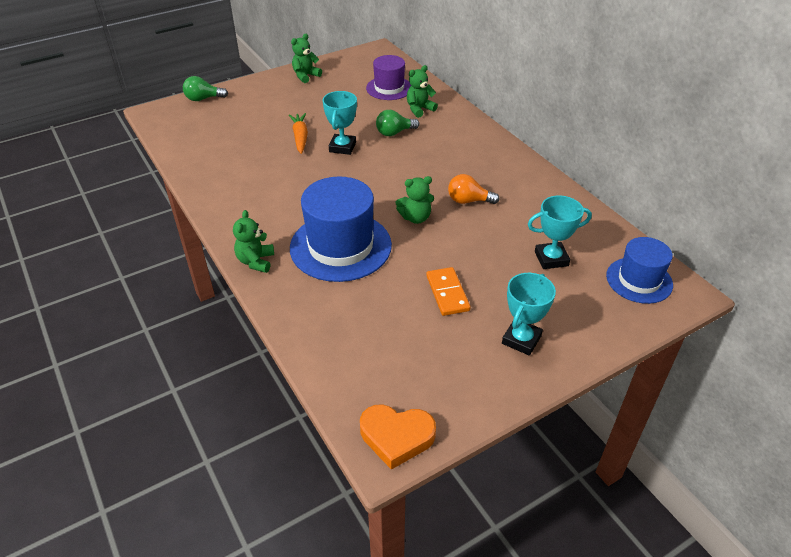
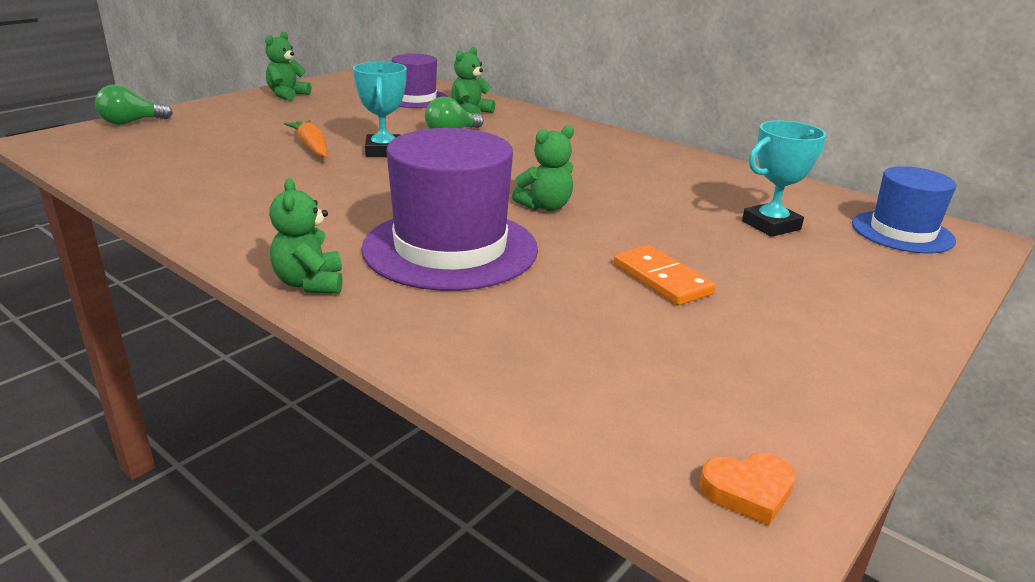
camera: 20 degrees left, 15 degrees down
blue hat [290,176,392,282] -> purple hat [361,128,538,291]
orange heart [360,404,436,470] -> orange heart [699,453,796,526], size x0.59
orange light bulb [448,174,499,204] -> none
turquoise trophy [502,273,556,356] -> none

